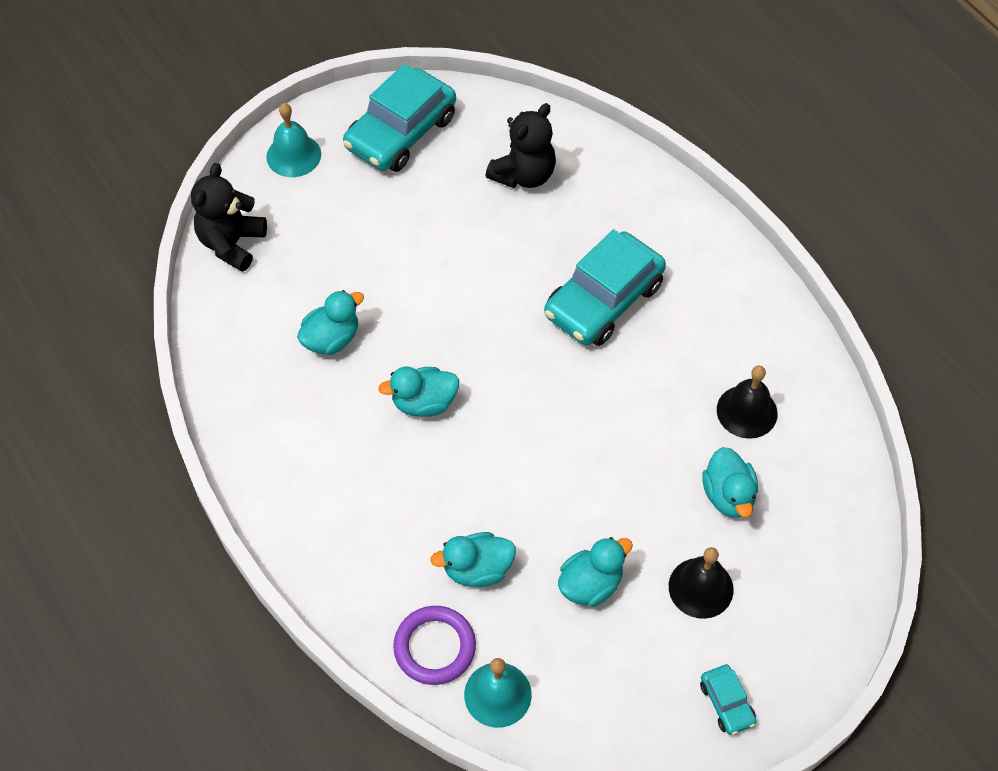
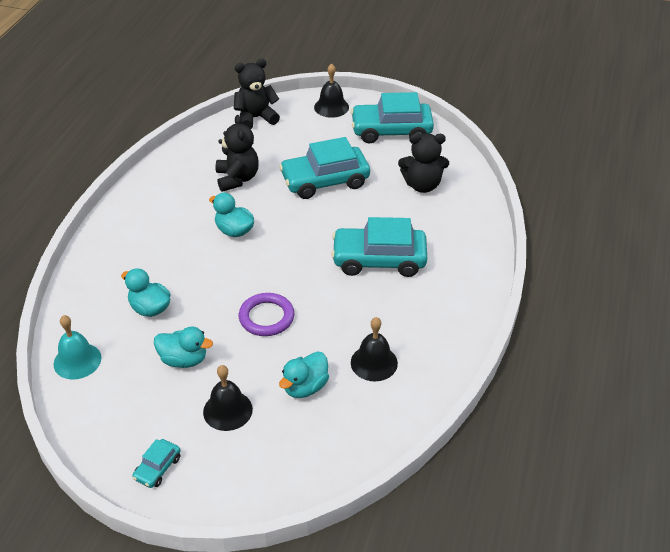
camera: 50 degrees right, 15 degrees down
turquoise bell [266,103,321,177] -> black bell [314,63,349,118]
turquoise duck [297,290,364,355] -> black teddy bear [216,115,259,192]
purple ring [393,606,476,685] -> purple ring moved to [239,293,295,336]
none -> turquoise car [279,137,370,199]

